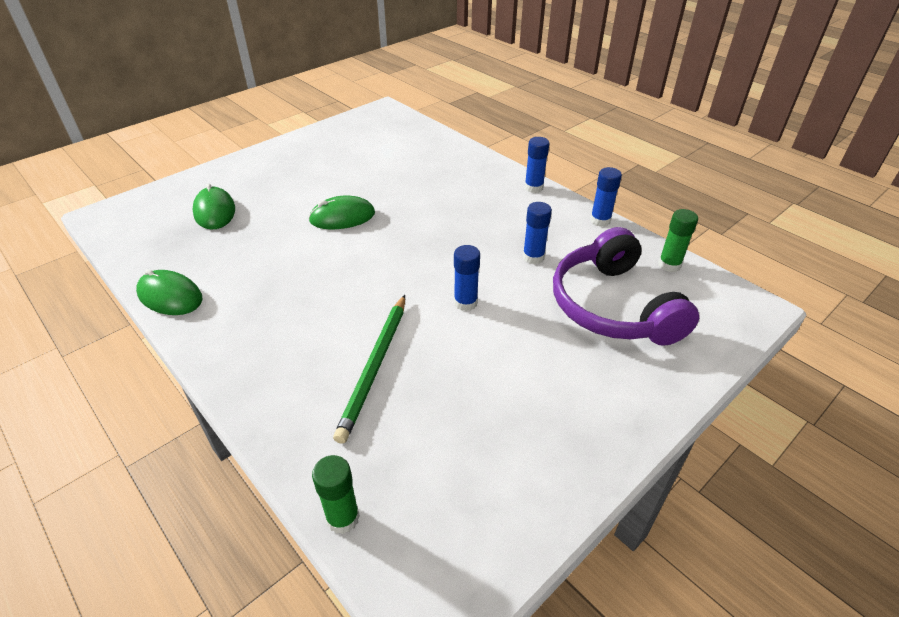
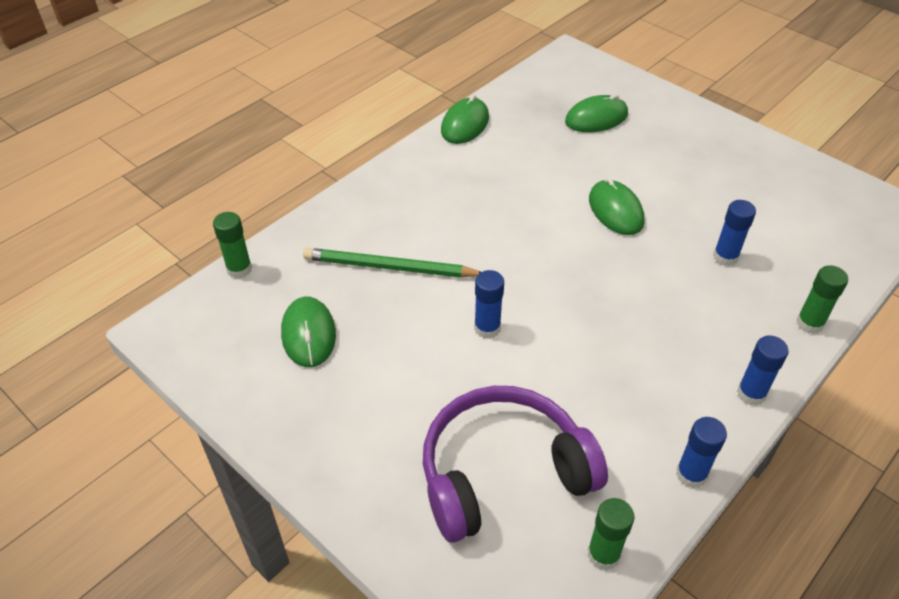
camera: 85 degrees right, 5 degrees up
blue glue stick [523,202,552,264] -> blue glue stick moved to [713,200,756,266]
none -> green mouse [281,297,336,367]
none -> green glue stick [796,265,848,334]

